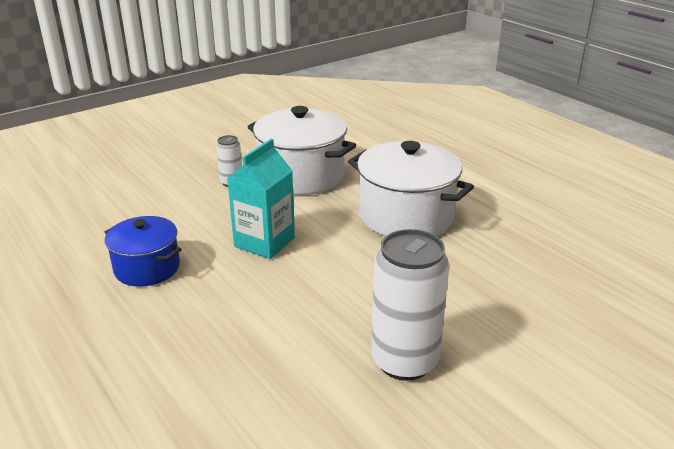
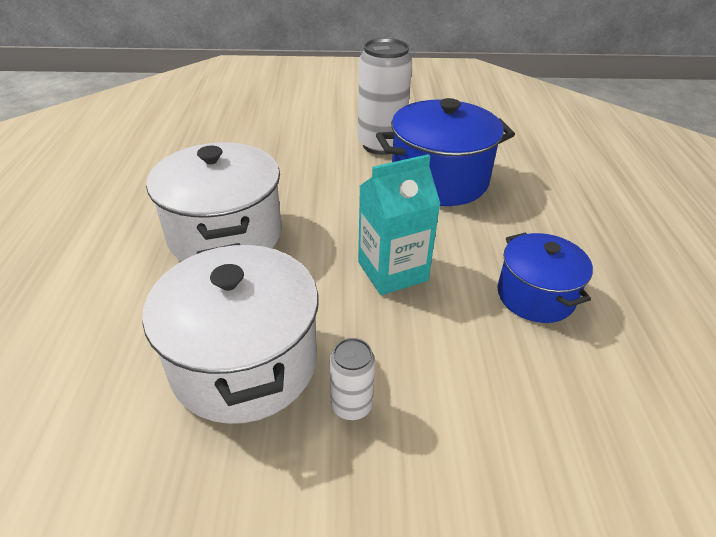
camera: 145 degrees left, 10 degrees up
none -> blue pot [376,98,515,206]

